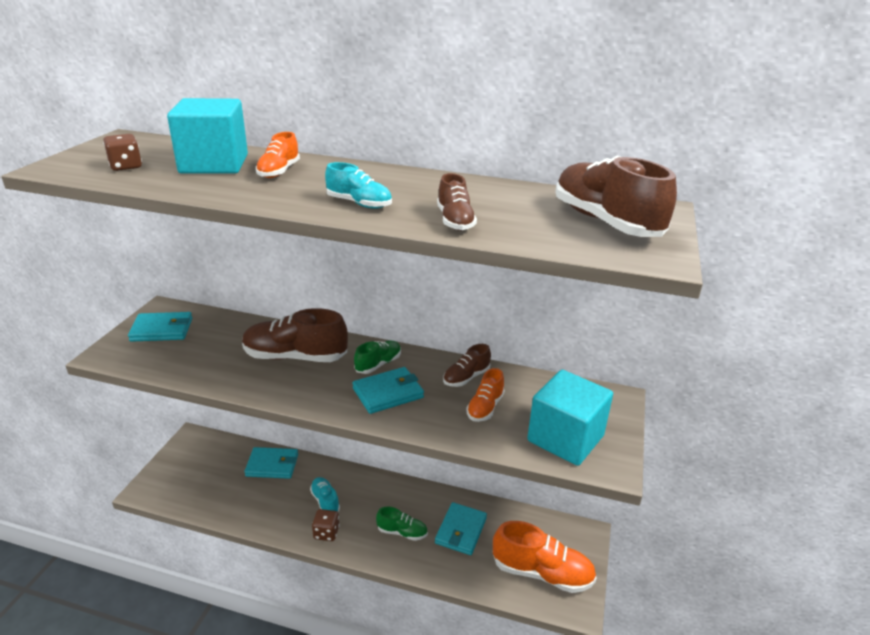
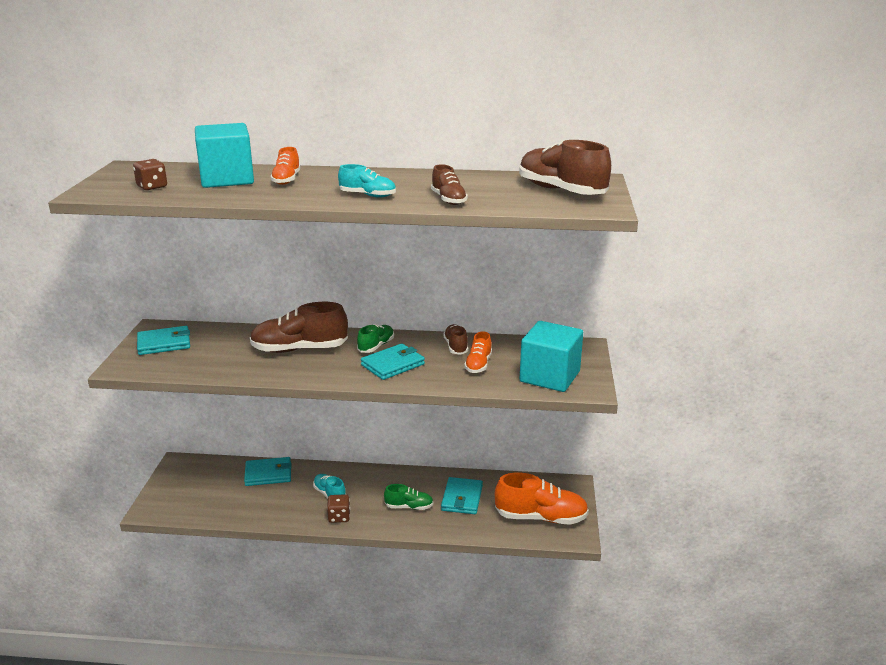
camera: 10 degrees left, 5 degrees down
brown shoe [443,344,491,387] -> brown shoe turned 135 degrees clockwise [443,324,468,355]

